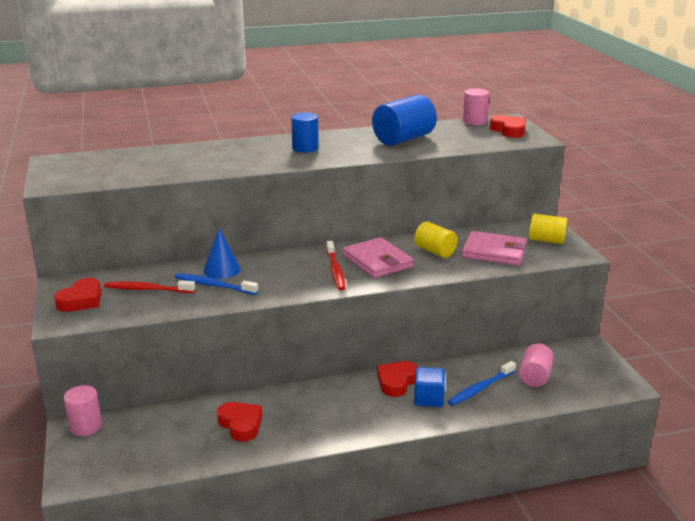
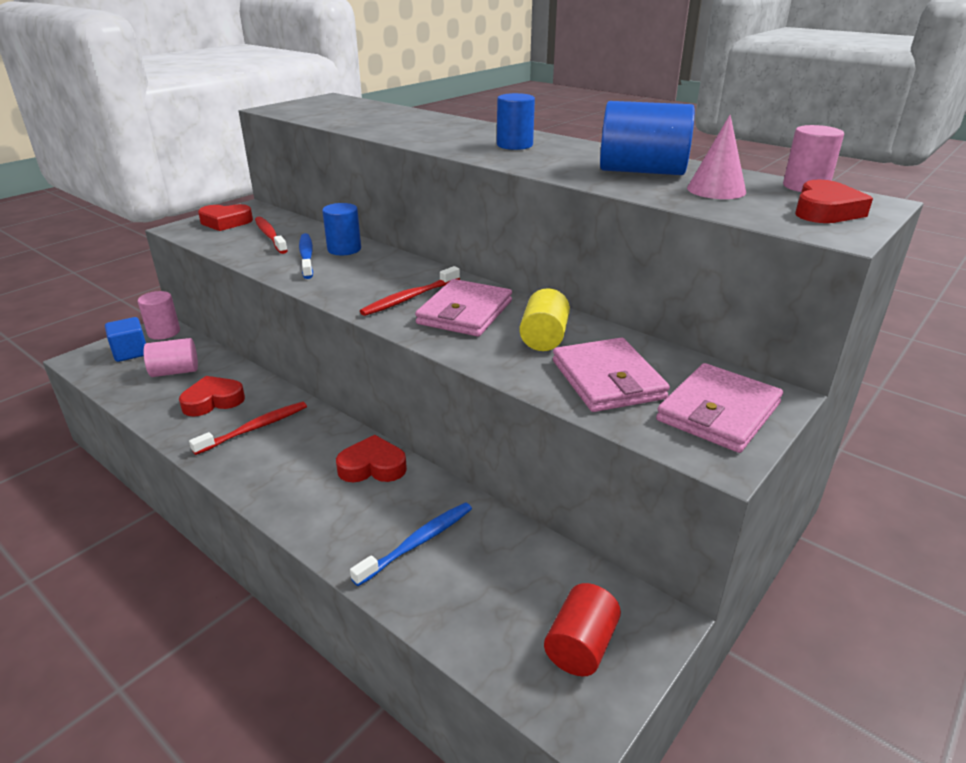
camera: 55 degrees right, 5 degrees up
blue cone [204,228,241,279] -> blue cylinder [322,203,361,255]
red heart [217,402,263,442] -> red heart turned 135 degrees counterclockwise [179,376,245,417]
blue cube [414,367,445,407] -> blue cube moved to [105,317,146,362]
blue toothbrush [448,361,516,406] -> blue toothbrush turned 120 degrees clockwise [350,502,472,586]
pink cylinder [519,343,554,387] -> pink cylinder moved to [143,338,198,377]
yellow cylinder [529,213,568,244] -> pink wallet [656,363,783,453]
none -> red toothbrush [189,402,307,455]
none -> red cylinder [544,583,621,676]
none -> pink cone [687,115,746,199]

